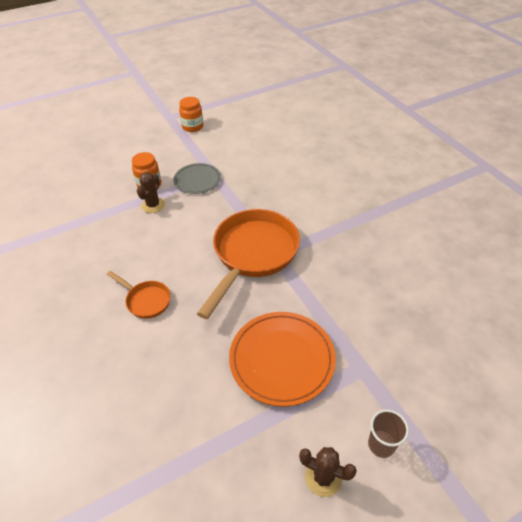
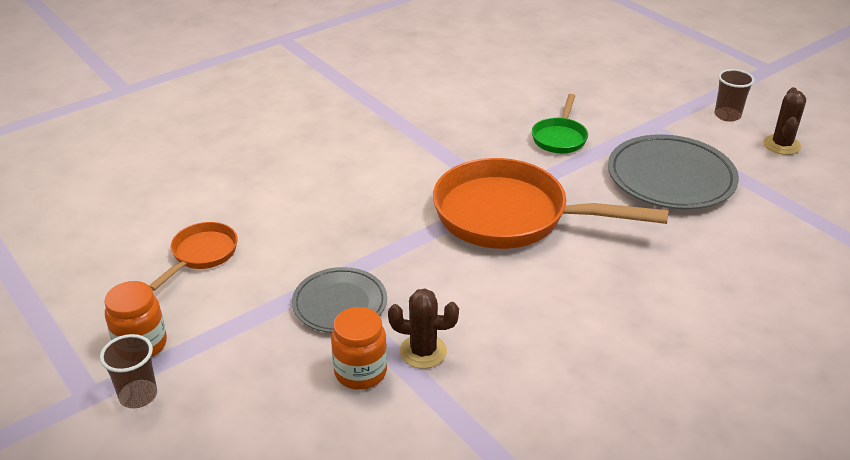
camera: 100 degrees left, 10 degrees down
orange pan [107,271,171,319] -> orange pan moved to [149,222,238,291]
orange plate [229,312,336,407] -> grey plate [608,134,739,210]
none -> brown cup [100,334,157,408]
none -> green pan [532,94,588,153]

